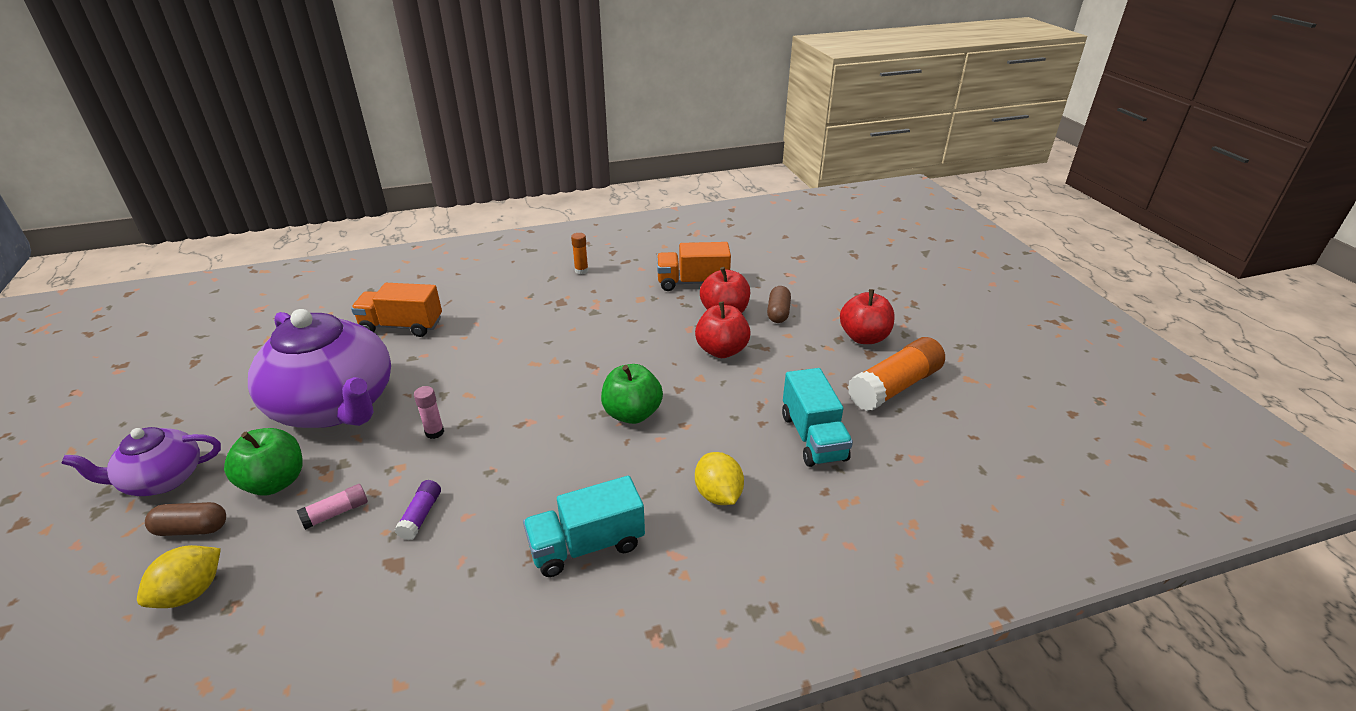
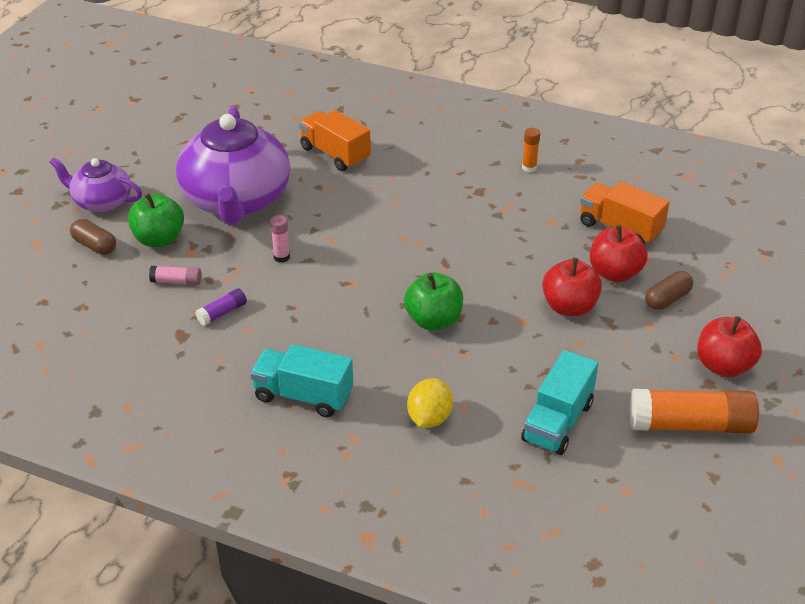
camera: 40 degrees right, 5 degrees up
yellow lemon [137,545,221,608] -> none

